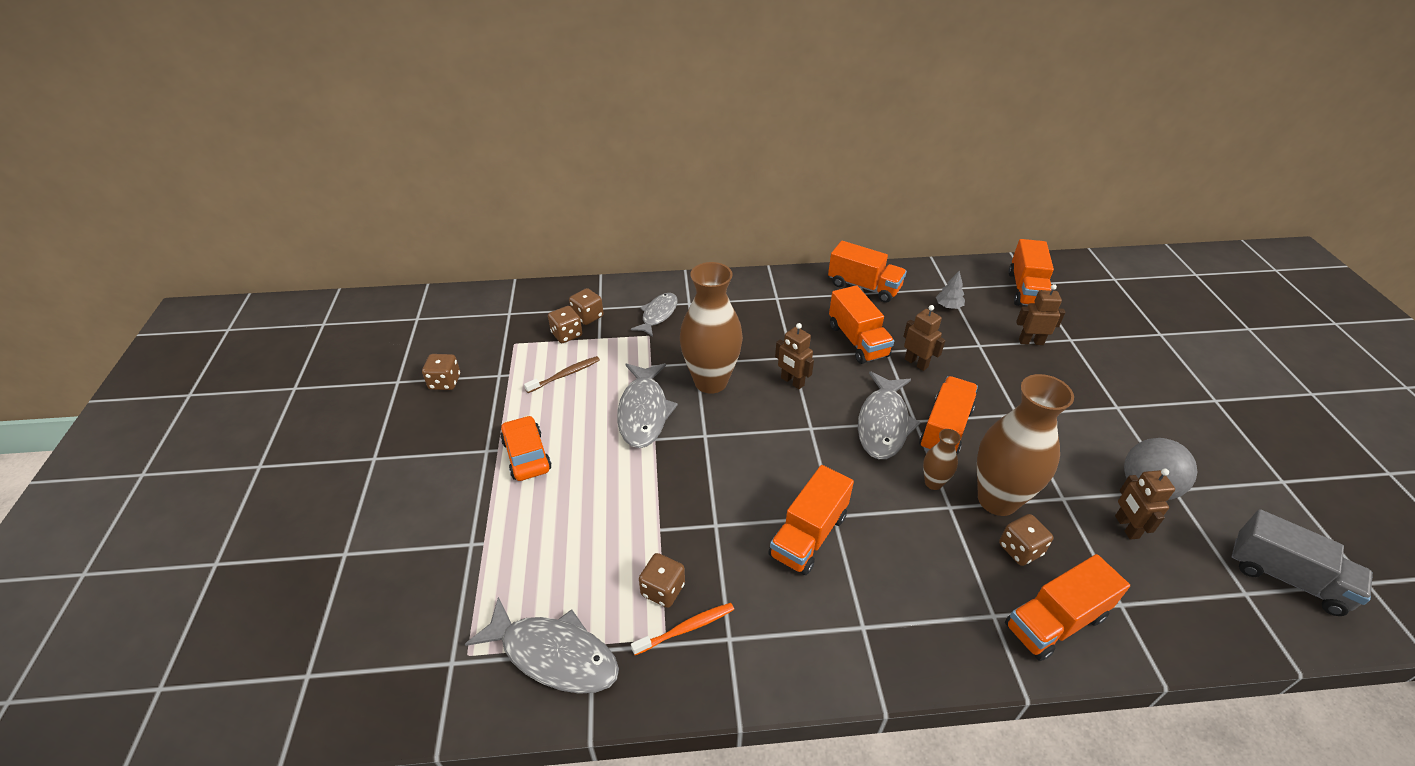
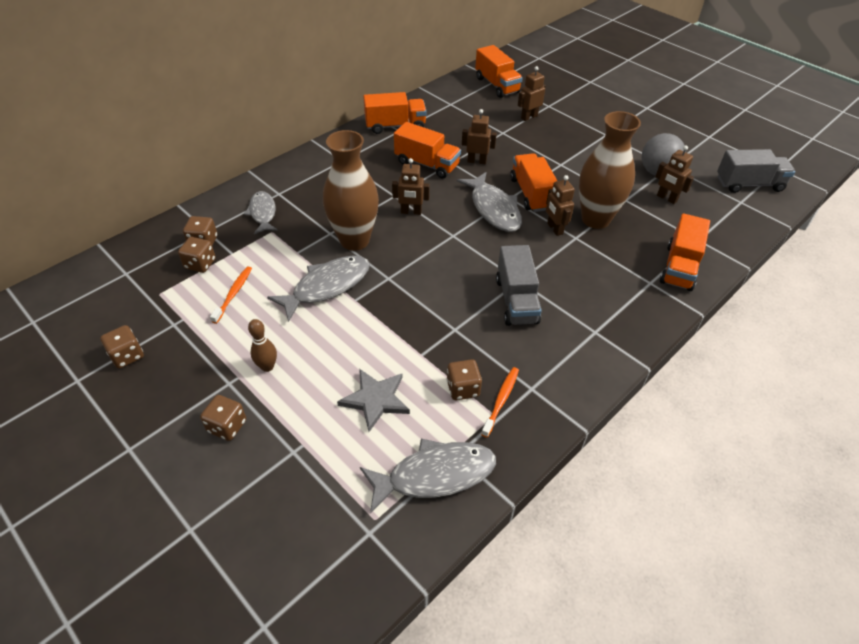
camera: 40 degrees left, 5 degrees up
orange car [500,415,552,481] -> brown bowling pin [248,319,277,372]
brown toothbrush [524,356,600,393] -> orange toothbrush [210,267,252,324]
grey fish [617,363,678,448] -> grey fish turned 90 degrees counterclockwise [267,256,370,322]
orange truck [768,465,854,575] -> grey truck [496,245,542,326]
brown vase [923,429,961,490] -> brown robot [546,175,575,236]
grey tree [936,271,965,309] -> none
brown dice [999,514,1053,566] -> brown dice moved to [200,395,246,441]
none -> grey star [337,369,410,432]

